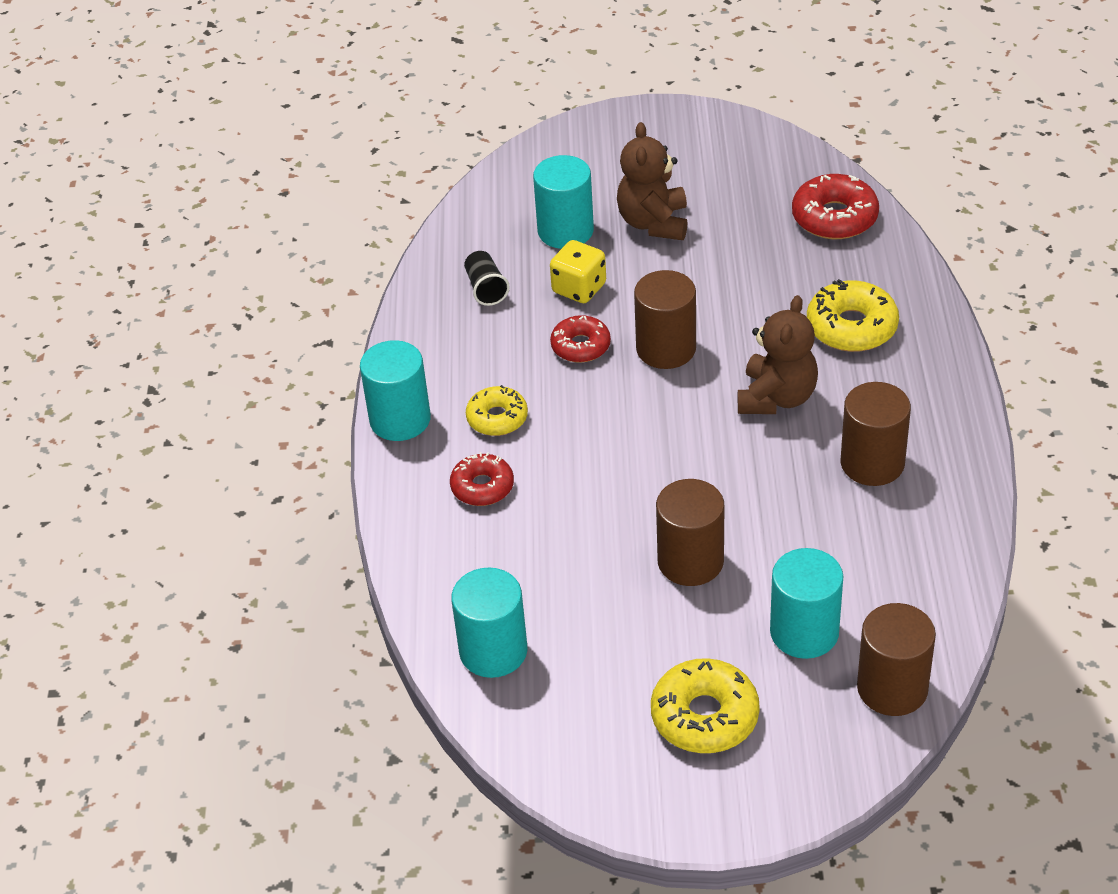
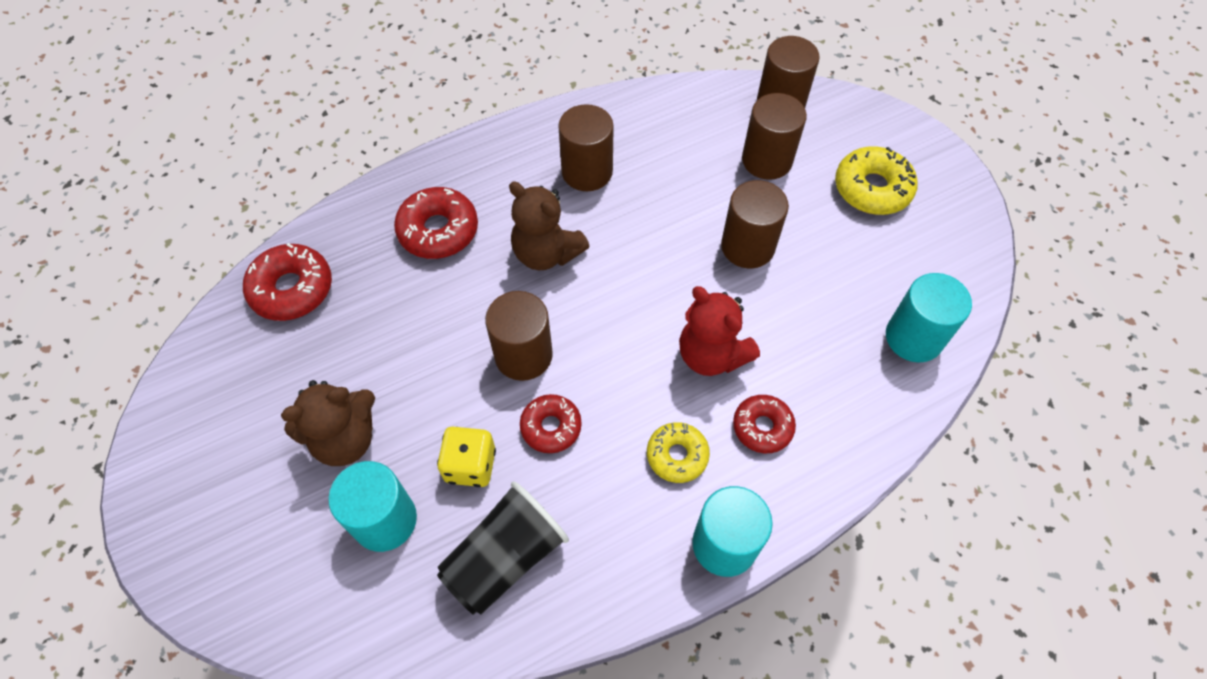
camera: 120 degrees left, 15 degrees up
black cup [464,251,510,306] -> black cup [437,482,569,615], size x1.89
brown teddy bear [738,295,818,414] -> brown teddy bear turned 135 degrees counterclockwise [509,182,589,270]
turquoise cylinder [770,548,843,659] -> brown cylinder [742,93,807,180]
yellow donut [807,279,899,352] -> red donut [394,187,478,259]
none -> red teddy bear [679,286,760,376]

